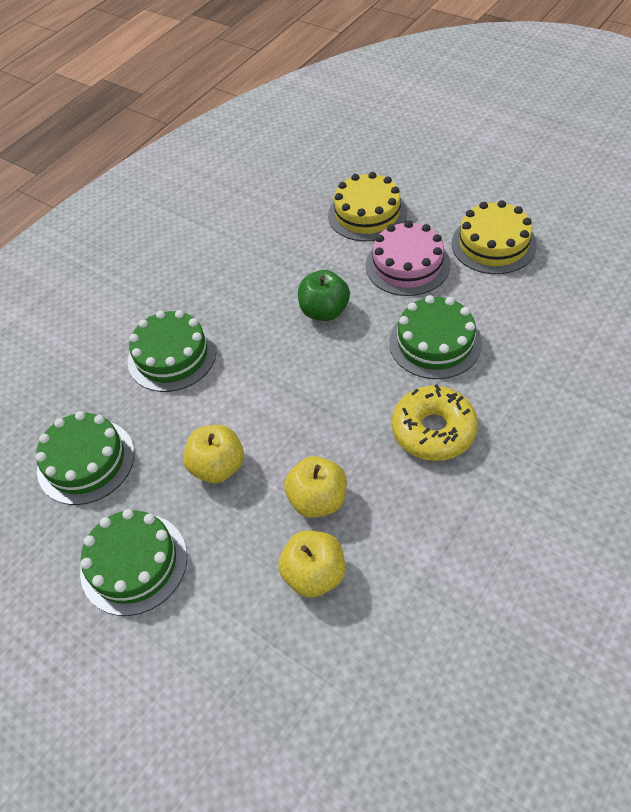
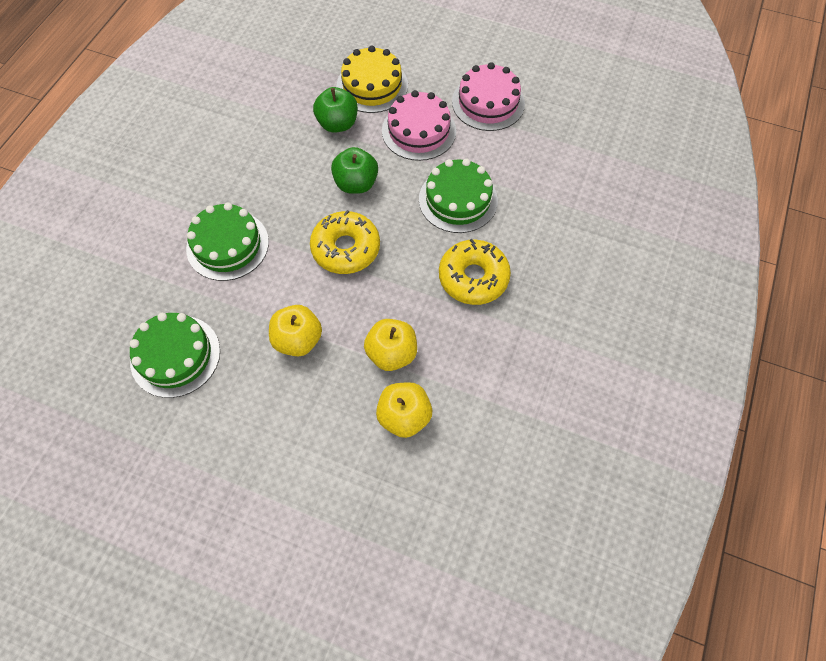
camera: 20 degrees left, 10 degrees up
green cake [80,509,187,616] -> none
yellow cake [452,200,537,274] -> pink cake [452,62,525,131]
none -> yellow donut [310,210,380,274]
none -> green apple [313,87,358,133]

